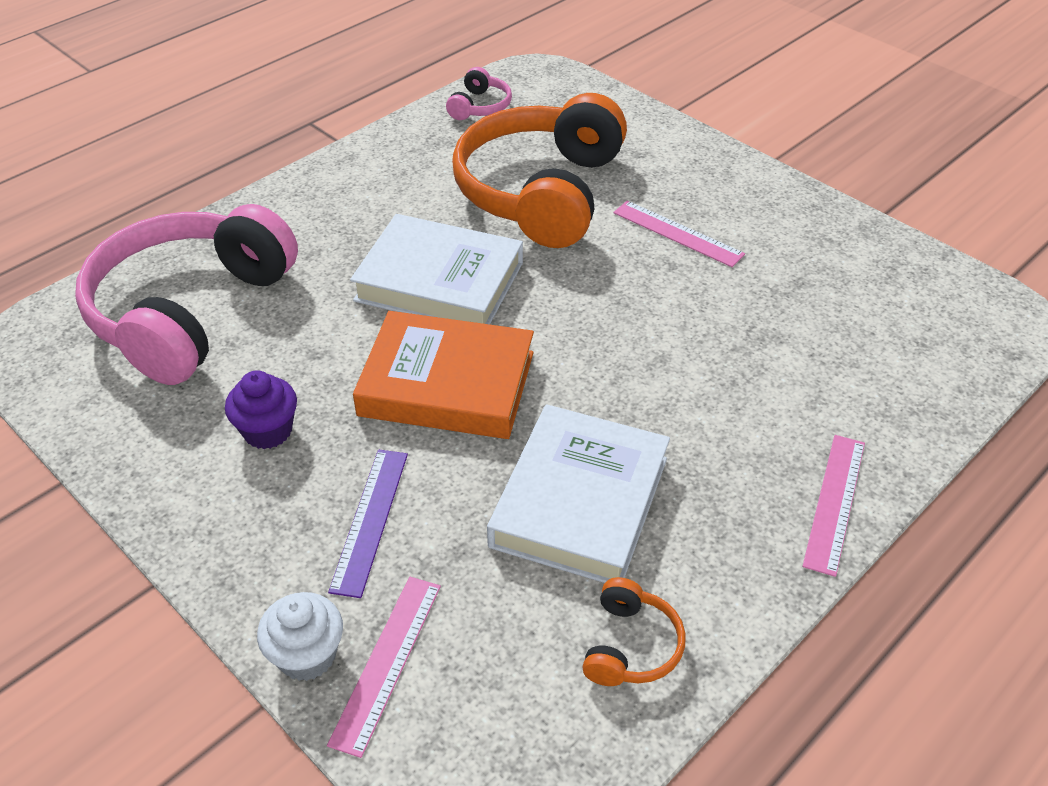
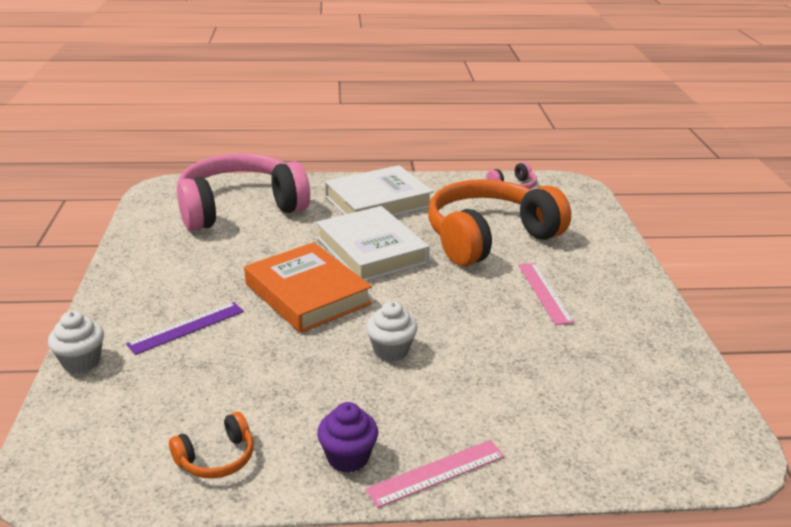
camera: 40 degrees right, 15 degrees down
purple cupcake [225,370,297,449] -> purple cupcake moved to [317,402,378,473]
pink ruler [327,577,441,758] -> none
white book [487,404,670,583] -> white book moved to [325,165,433,216]
none -> white cupcake [366,301,417,362]

